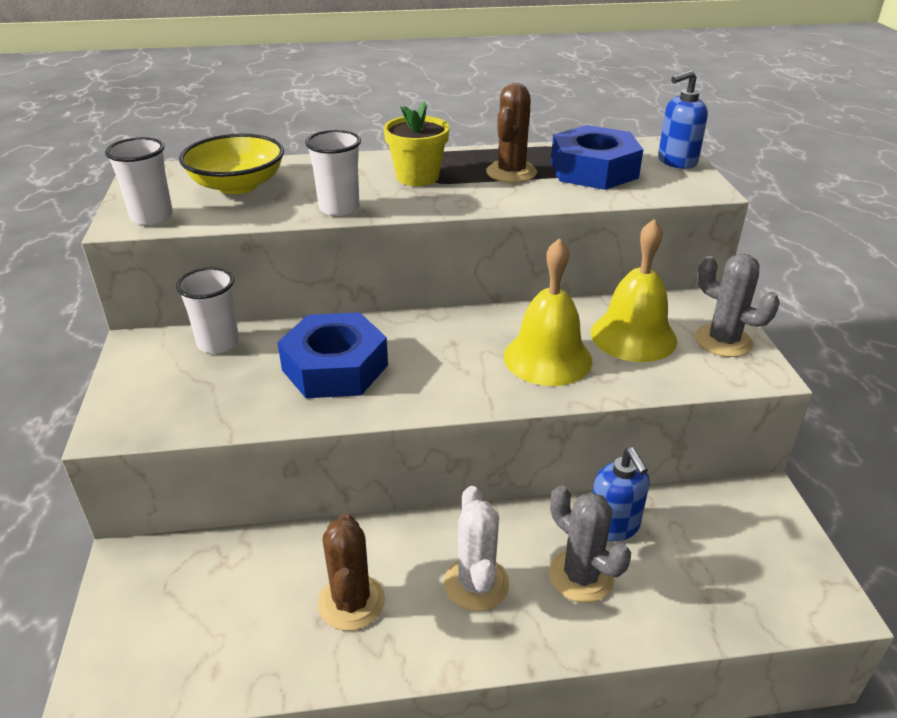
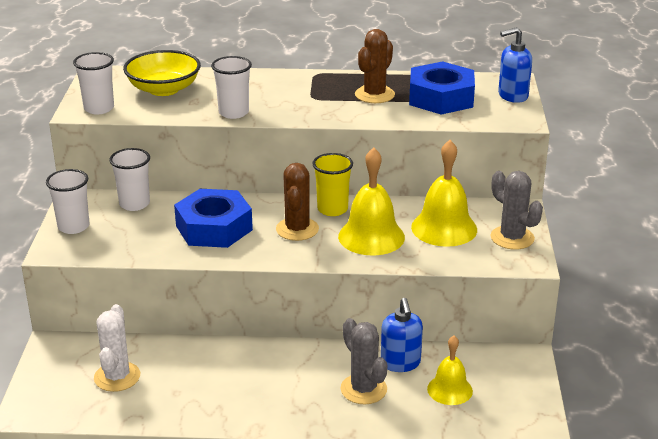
camera: 10 degrees right, 5 degrees down
brown cactus [318,514,385,631] -> brown cactus moved to [276,163,319,241]
yellow flower pot [384,101,449,186] -> none
white cactus [444,486,509,611] -> white cactus moved to [94,304,140,392]
none -> white cup [46,169,90,234]
none -> yellow cup [312,153,353,216]
none -> yellow bell [427,336,473,405]

